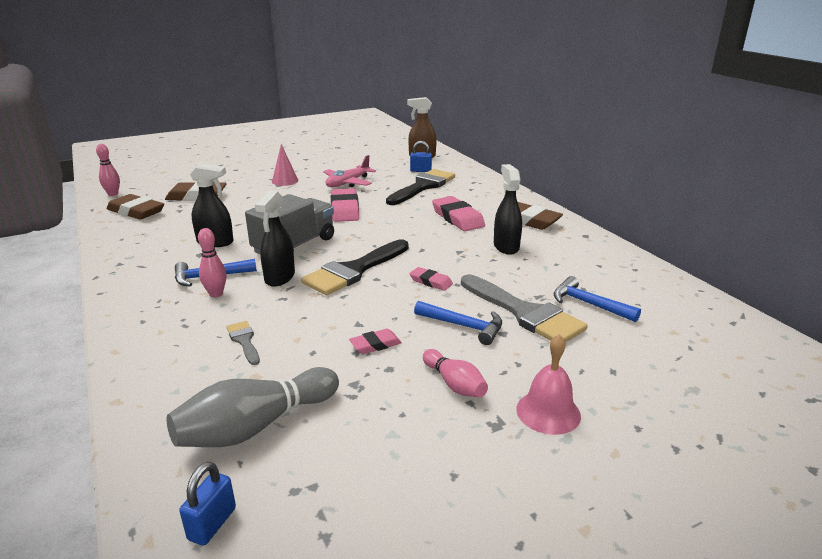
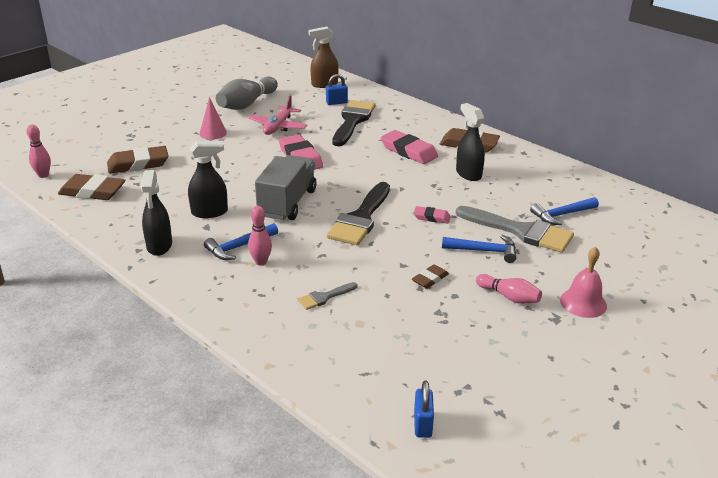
camera: 20 degrees left, 5 degrees up
grey bowling pin [166,367,339,447] -> grey bowling pin moved to [216,76,278,110]
grey brush [226,321,260,365] -> grey brush turned 75 degrees counterclockwise [298,282,358,310]
black spray bottle [255,191,295,287] -> black spray bottle moved to [141,170,172,256]
pink eraser [349,328,402,354] -> brown eraser [412,264,449,289]
blue hammer [554,276,641,322] -> blue hammer turned 45 degrees counterclockwise [530,197,599,225]

